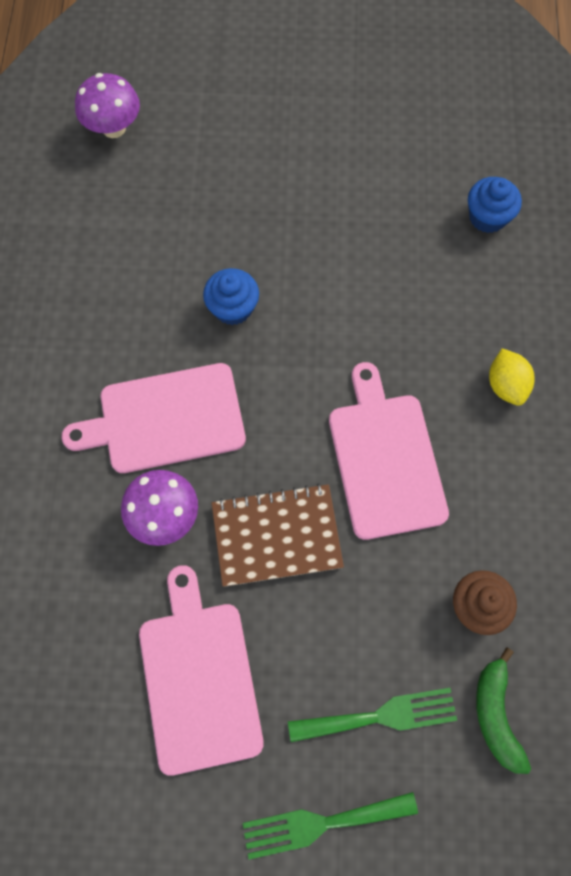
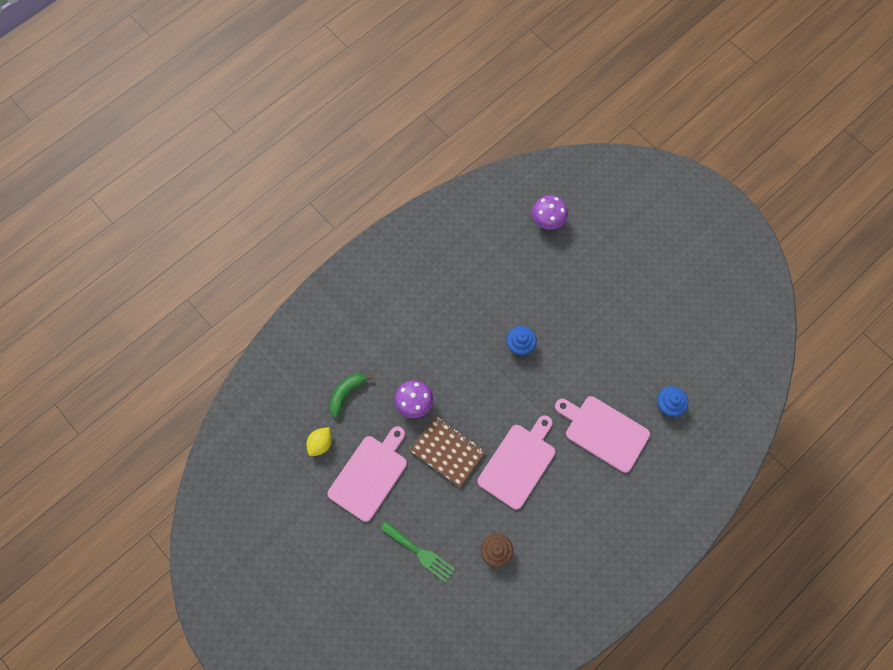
camera: 45 degrees right, 0 degrees up
pink cutting board [61,363,246,473] -> pink cutting board moved to [555,396,650,473]
green fork [242,792,418,859] -> none
green banana [476,647,531,774] -> green banana moved to [329,374,373,418]
yellow lemon [489,349,535,406] -> yellow lemon moved to [306,427,332,456]

